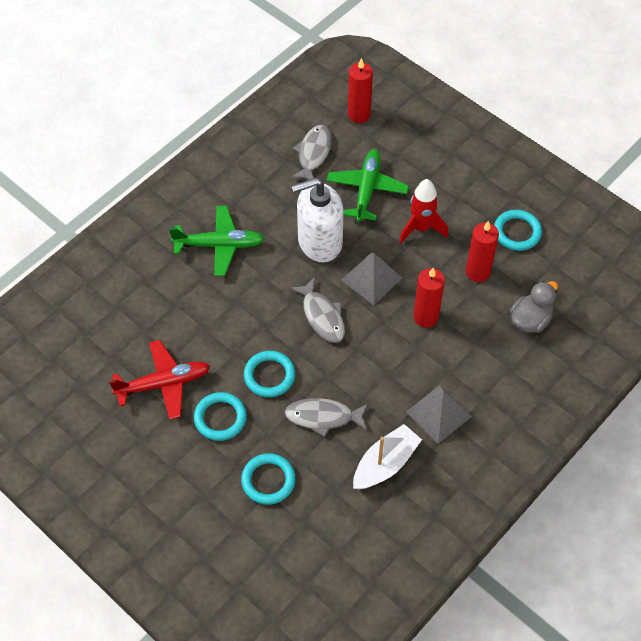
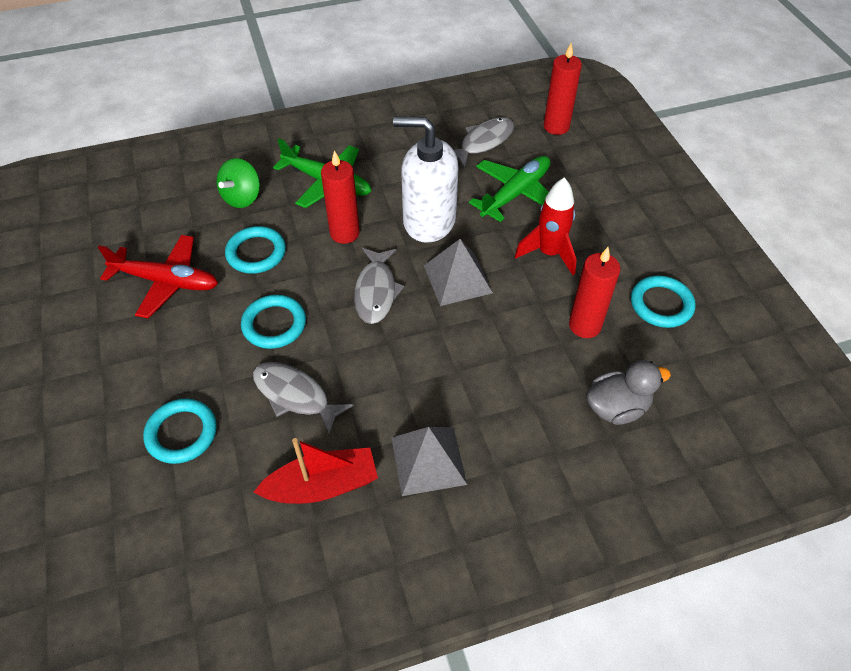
camera: 30 degrees right, 5 degrees down
turquoise ring [194,392,247,441] -> turquoise ring moved to [225,226,286,274]
white boat [353,424,422,489] -> red boat [254,438,378,504]
red candle [413,268,445,328] -> red candle moved to [321,150,360,244]
none -> green spinning top [217,158,260,208]

